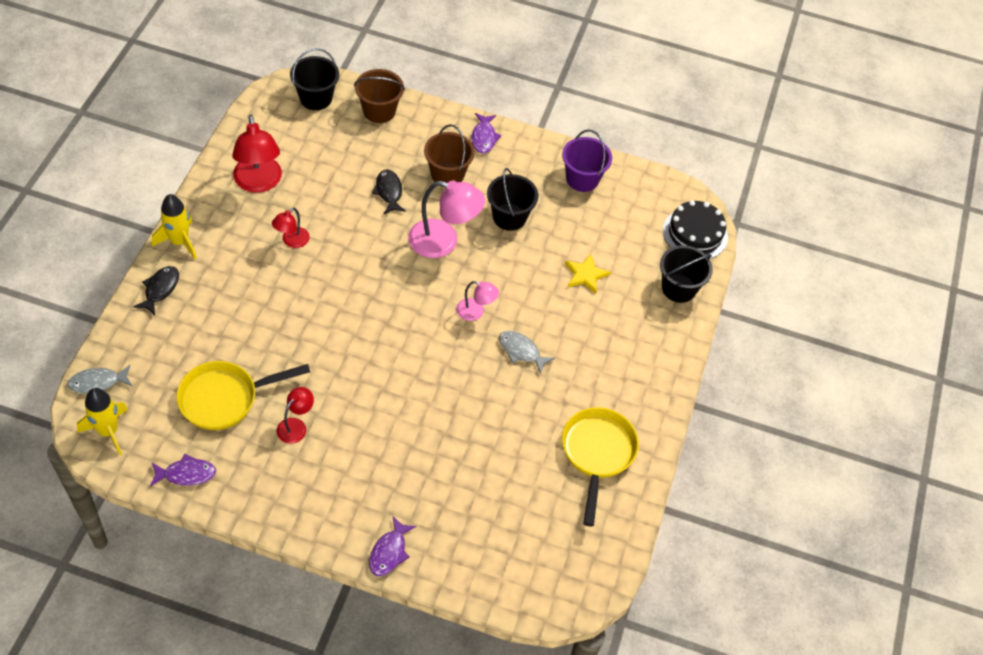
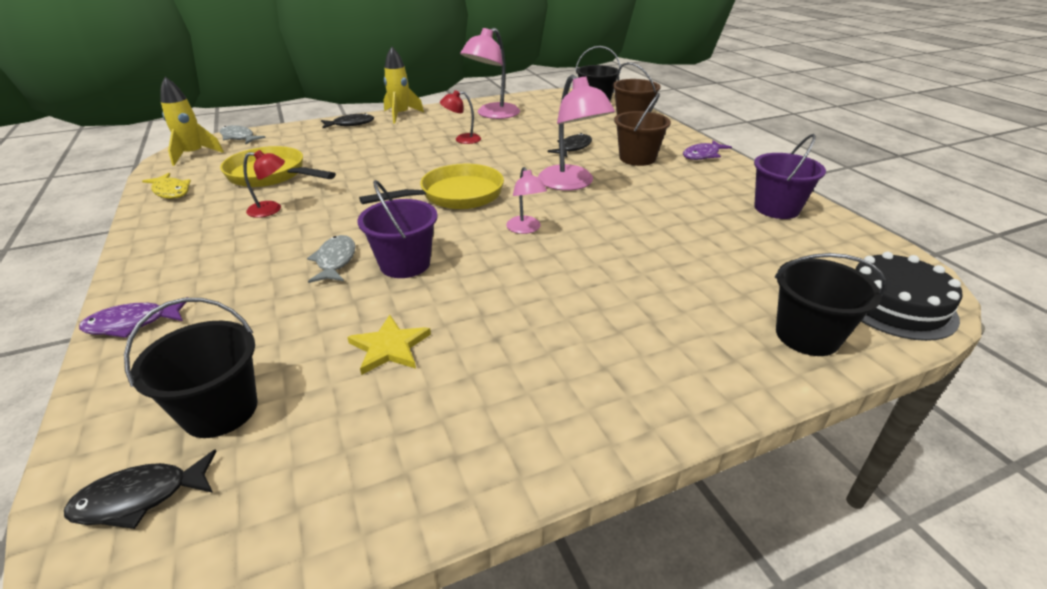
camera: 55 degrees right, 20 degrees down
purple fish [150,454,216,486] -> yellow fish [142,173,191,199]
red lamp [232,115,282,193] -> pink lamp [460,28,520,119]
black bucket [487,168,538,231] -> black bucket moved to [124,298,258,438]
grey fish [499,331,555,374] -> grey fish moved to [307,235,356,283]
yellow pan [562,407,639,526] -> yellow pan moved to [359,164,504,209]
yellow star [565,253,611,294] -> yellow star moved to [347,315,431,375]
none -> black fish [64,449,217,529]
none -> purple bucket [358,180,438,278]

